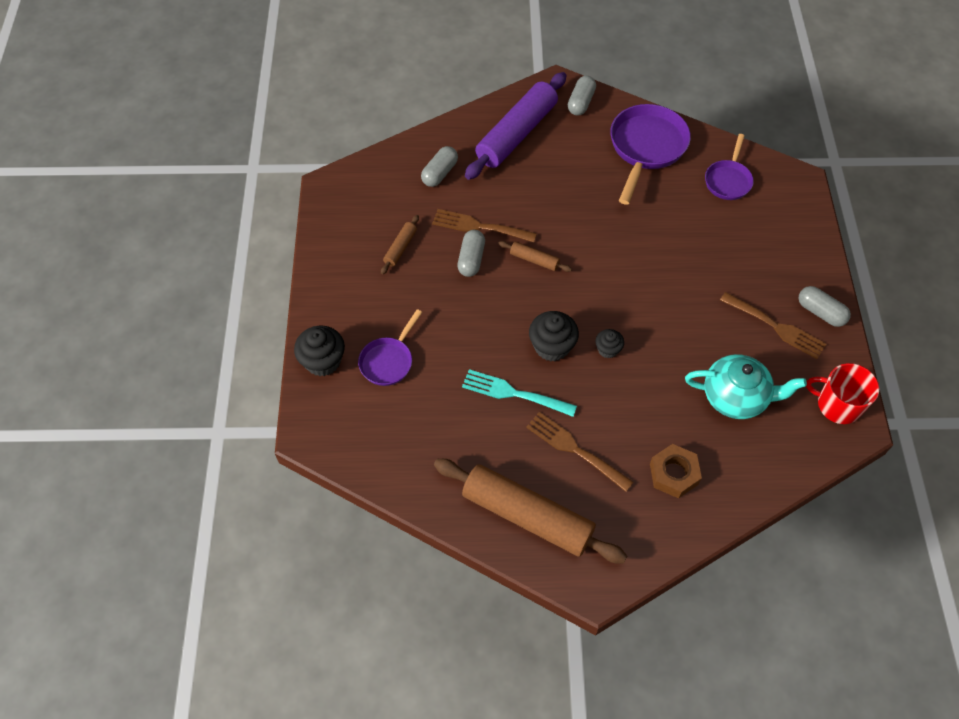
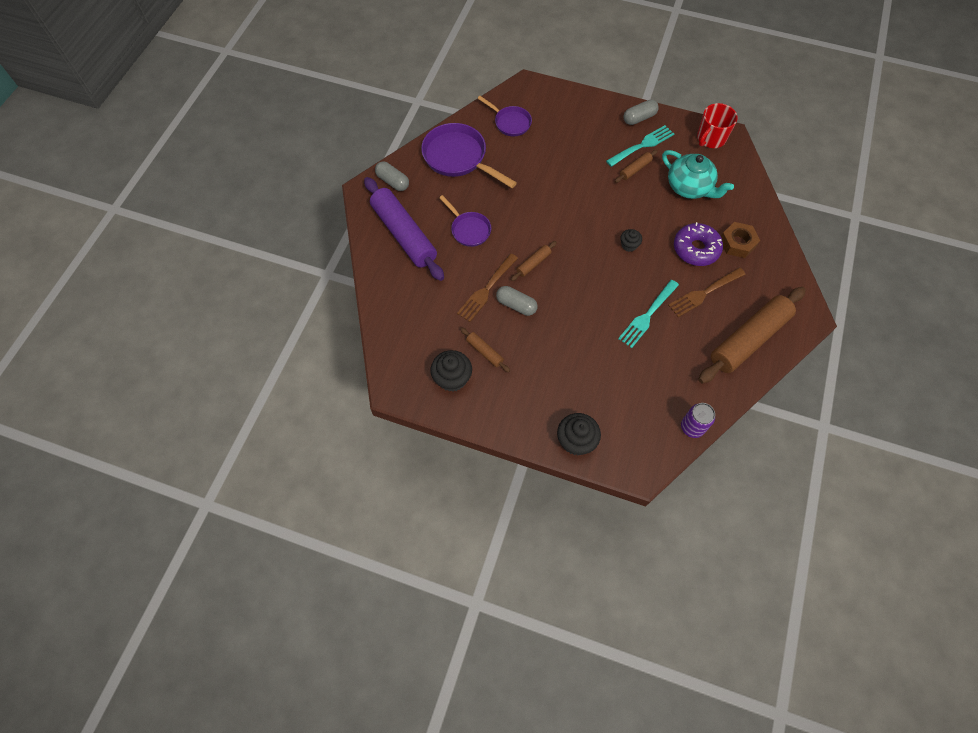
camera: 70 degrees left, 5 degrees up
purple pan [358,309,422,386] -> purple pan moved to [439,195,491,247]
grey capsule [421,146,458,187] -> none
black cupcake [529,311,579,362] -> black cupcake moved to [430,350,472,392]
turquoise teapot [685,354,807,419] -> turquoise teapot turned 105 degrees clockwise [662,150,734,199]
brown fork [720,292,826,359] -> turquoise fork [606,125,674,167]
none -> brown rolling pin [615,150,658,183]
none -> purple donut [674,222,723,266]
none -> purple can [681,403,715,438]

